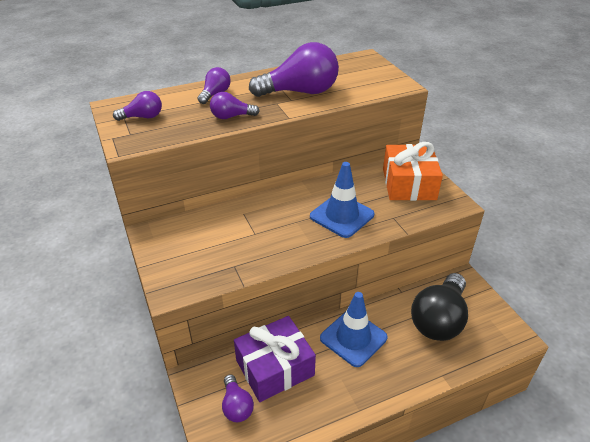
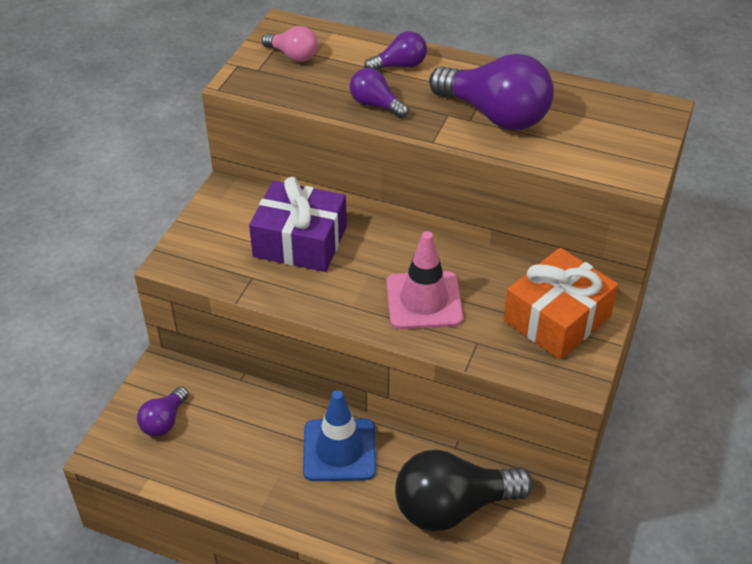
camera: 45 degrees right, 5 degrees up
purple light bulb [113,91,162,121] -> pink light bulb [262,26,318,62]
purple gift [234,316,316,402] -> purple gift moved to [249,177,347,272]
blue traffic cone [310,162,374,238] -> pink traffic cone [386,231,463,329]

